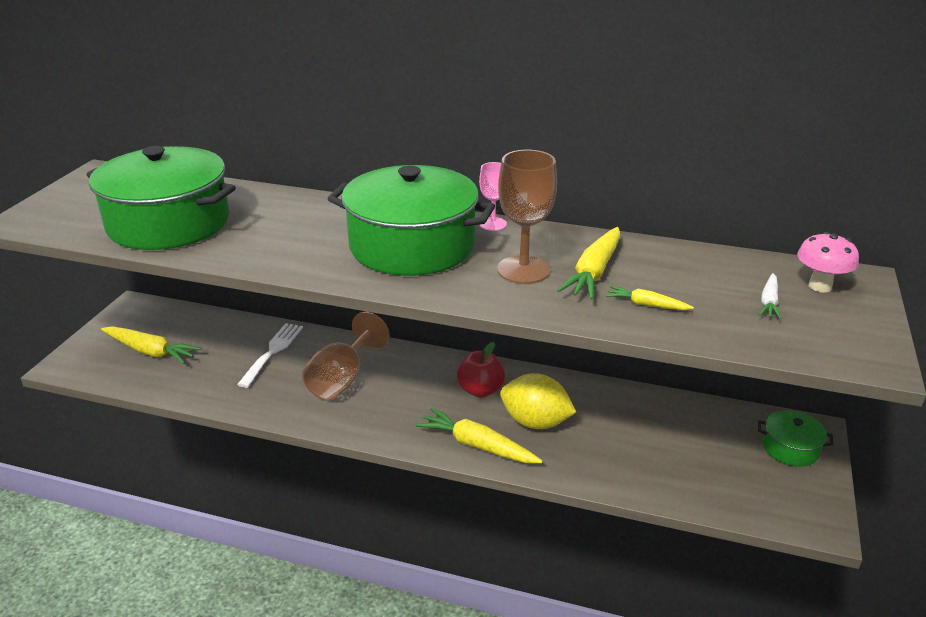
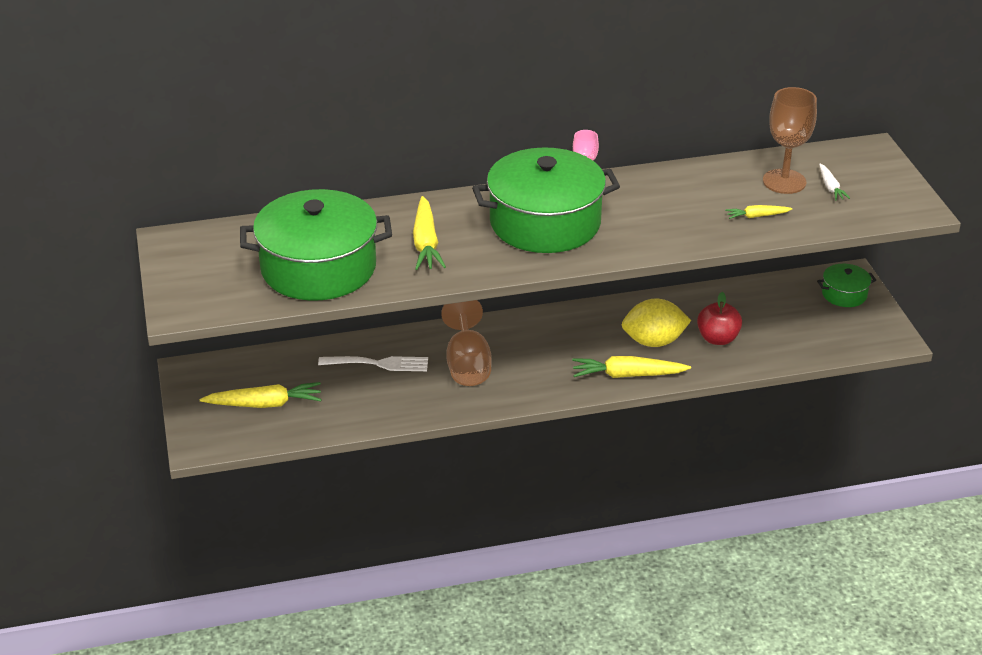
camera: 30 degrees left, 5 degrees up
white fork [237,323,303,388] -> white fork turned 105 degrees clockwise [318,356,428,371]
red apple [457,342,505,398] -> red apple moved to [697,292,742,345]
brown goblet [497,150,557,284] -> brown goblet moved to [763,87,817,194]
yellow carrot [557,227,621,299] -> yellow carrot moved to [413,196,446,270]
pink mushroom [797,232,859,293] -> none

